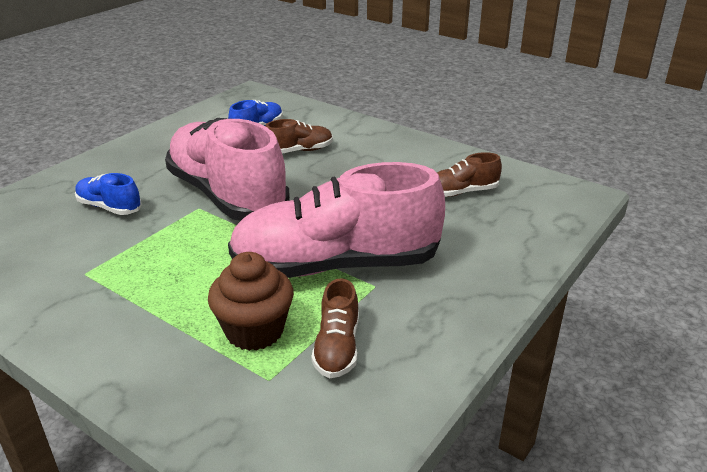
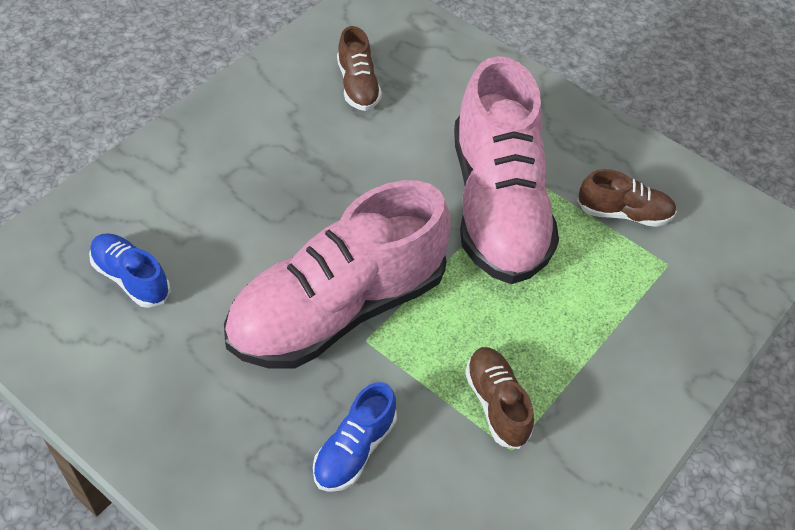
camera: 90 degrees left, 20 degrees up
brown cupcake [208,252,294,351] -> none
brown shoe [265,119,333,153] -> brown shoe moved to [465,347,534,449]

